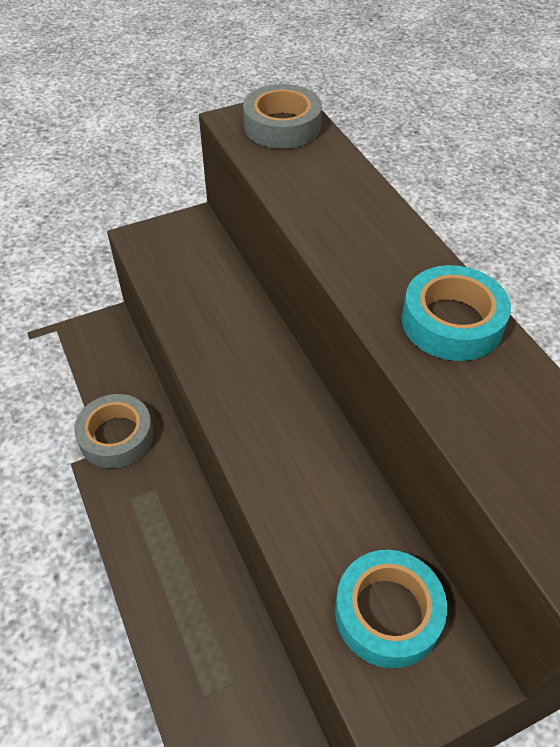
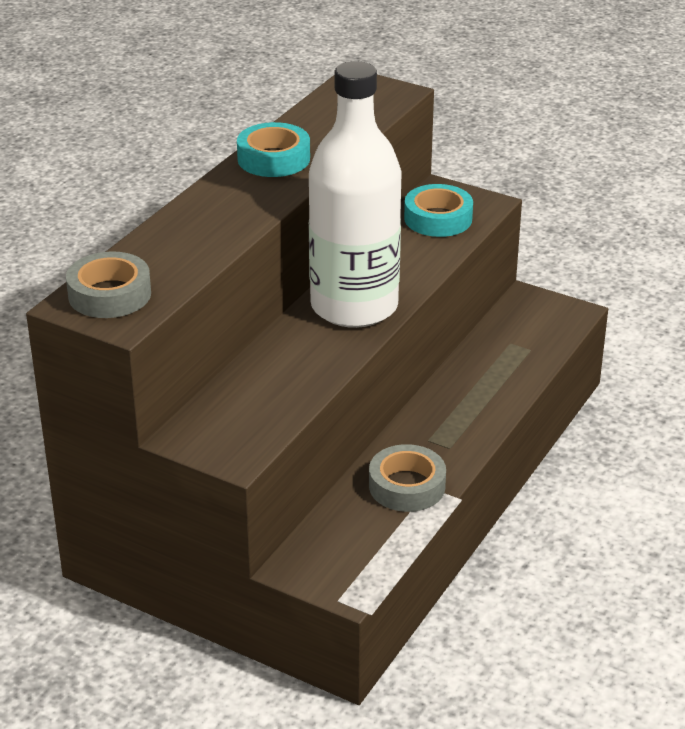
camera: 125 degrees left, 15 degrees down
none -> white bottle [309,61,402,328]

